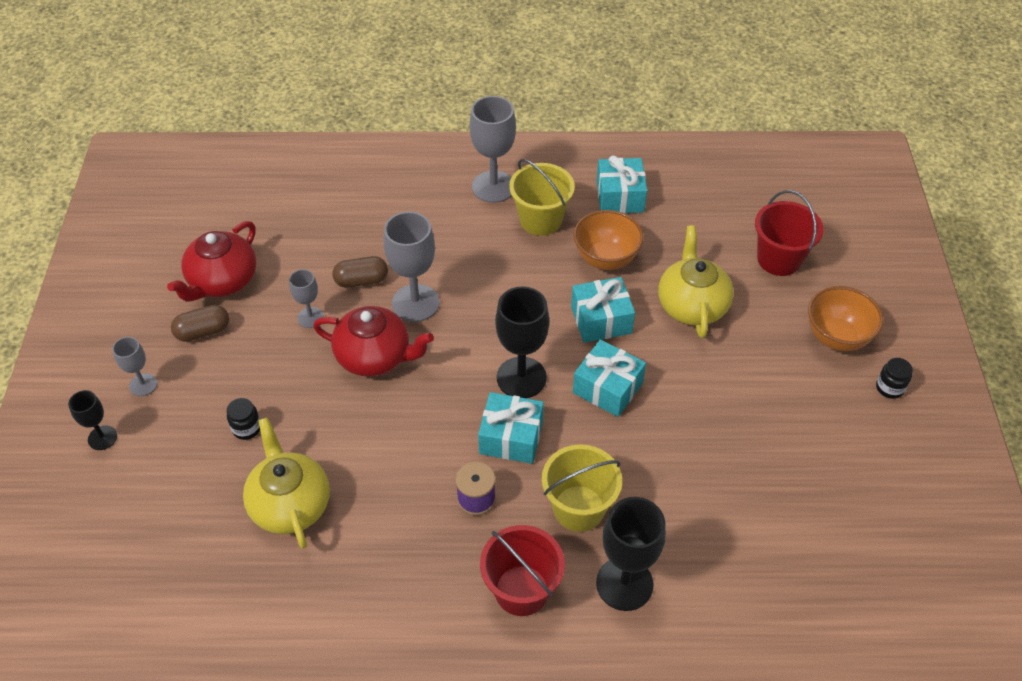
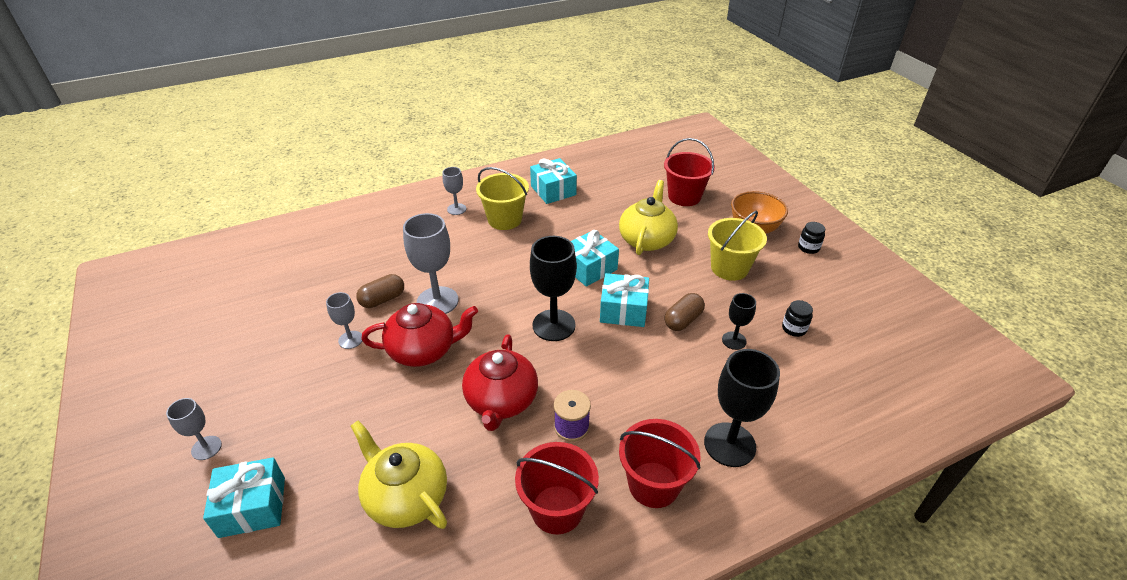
camera: 25 degrees left, 10 degrees down
black goblet [68,390,117,450] -> black goblet moved to [722,293,756,350]
red teapot [167,221,256,302] -> red teapot moved to [462,335,538,431]
brown capsule [171,305,229,342] -> brown capsule moved to [664,293,705,331]
black jar [227,398,260,440] -> black jar moved to [782,300,813,337]
grey goblet [469,96,516,203] -> grey goblet [443,167,466,215], size x0.55
turquoise gift [478,392,544,464] -> turquoise gift moved to [203,457,285,538]
yellow bucket [542,444,622,532] -> yellow bucket moved to [708,211,767,281]
orange bowl [573,210,644,270] -> none
yellow teapot [658,226,734,338] -> yellow teapot turned 45 degrees clockwise [619,180,678,255]
none -> red bucket [515,442,599,534]

